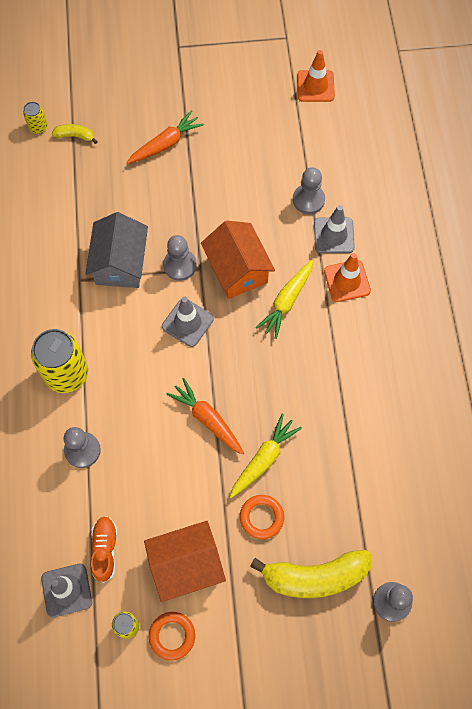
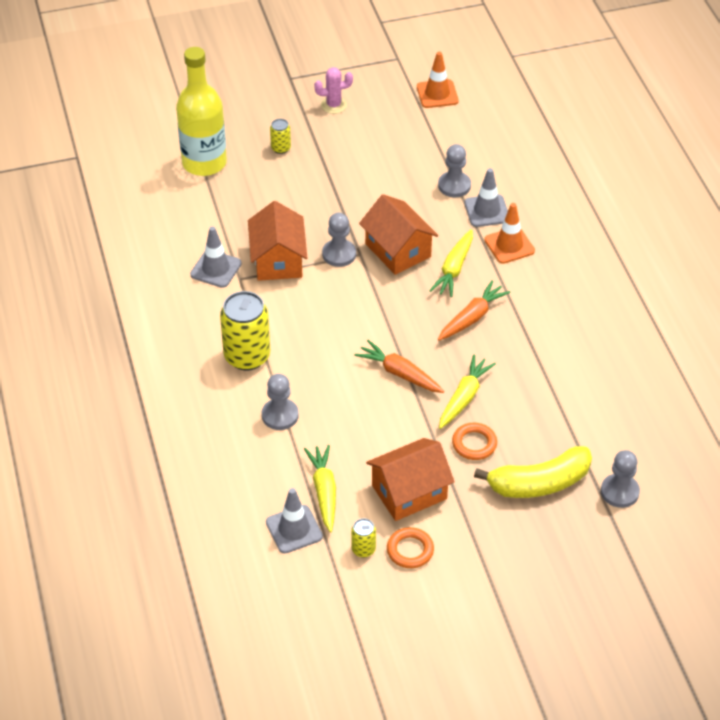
camera: 10 degrees left, 20 degrees down
yellow can [23,102,48,134] -> yellow can moved to [270,119,291,154]
yellow banana [52,124,98,144] -> yellow bottle [176,47,227,176]
grey house [85,212,148,288] -> orange house [248,201,307,281]
orange shoe [90,516,118,583] -> yellow carrot [304,445,336,532]
orange carrot [126,111,204,164] -> orange carrot moved to [438,280,510,341]
grey traffic cone [162,297,214,347] -> grey traffic cone moved to [190,226,242,288]
none -> pink cactus [314,67,353,114]

